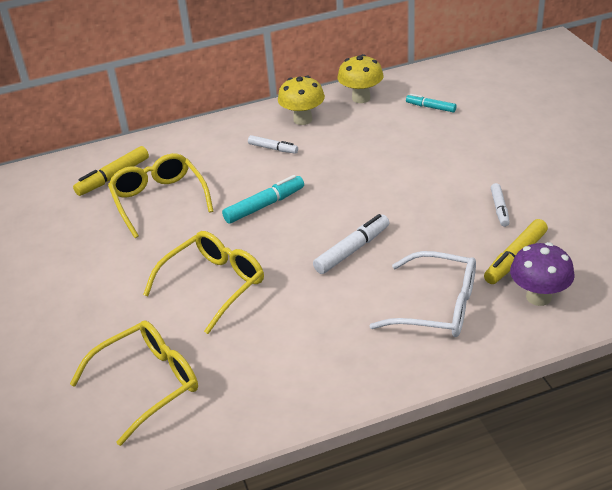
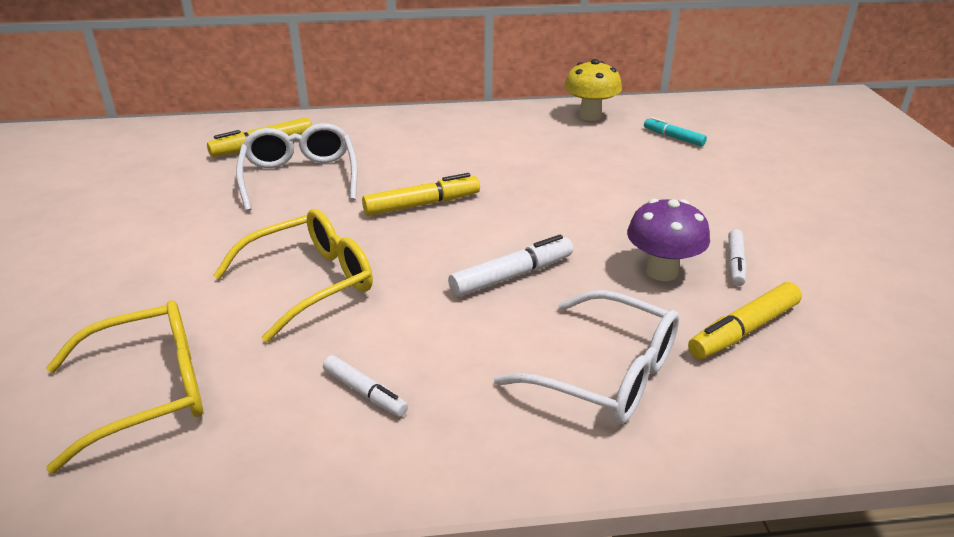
camera: 10 degrees right, 5 degrees down
yellow glasses [108,153,213,238] -> white glasses [236,123,358,212]
turquoise marker [222,175,304,224] -> yellow marker [362,173,480,216]
white marker [248,135,298,154] -> white marker moved to [323,355,408,417]
yellow mushroom [278,76,325,125] -> none
purple mushroom [510,242,575,306] -> purple mushroom moved to [627,199,710,281]

